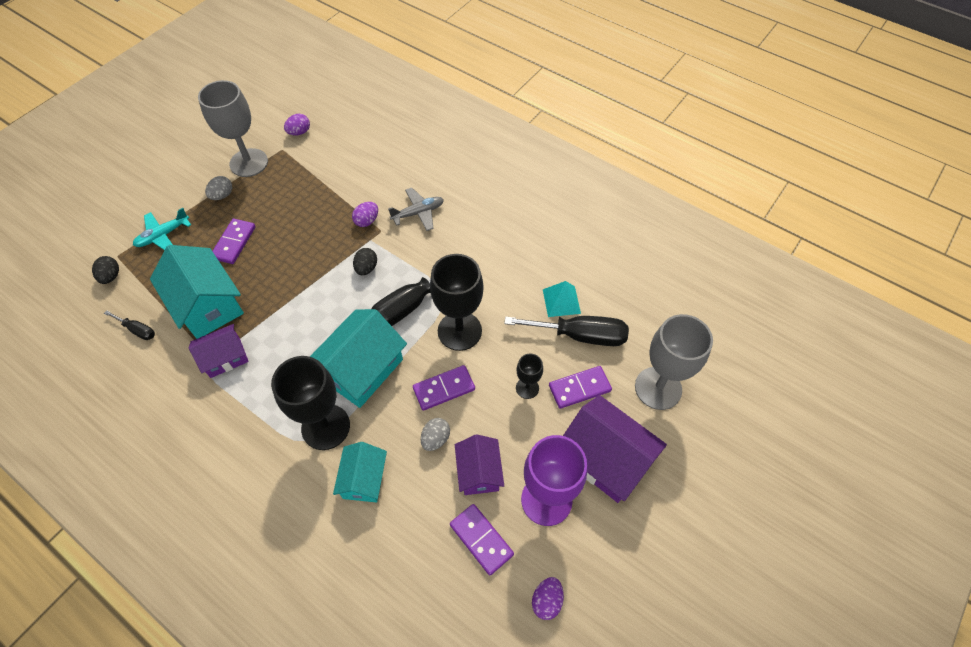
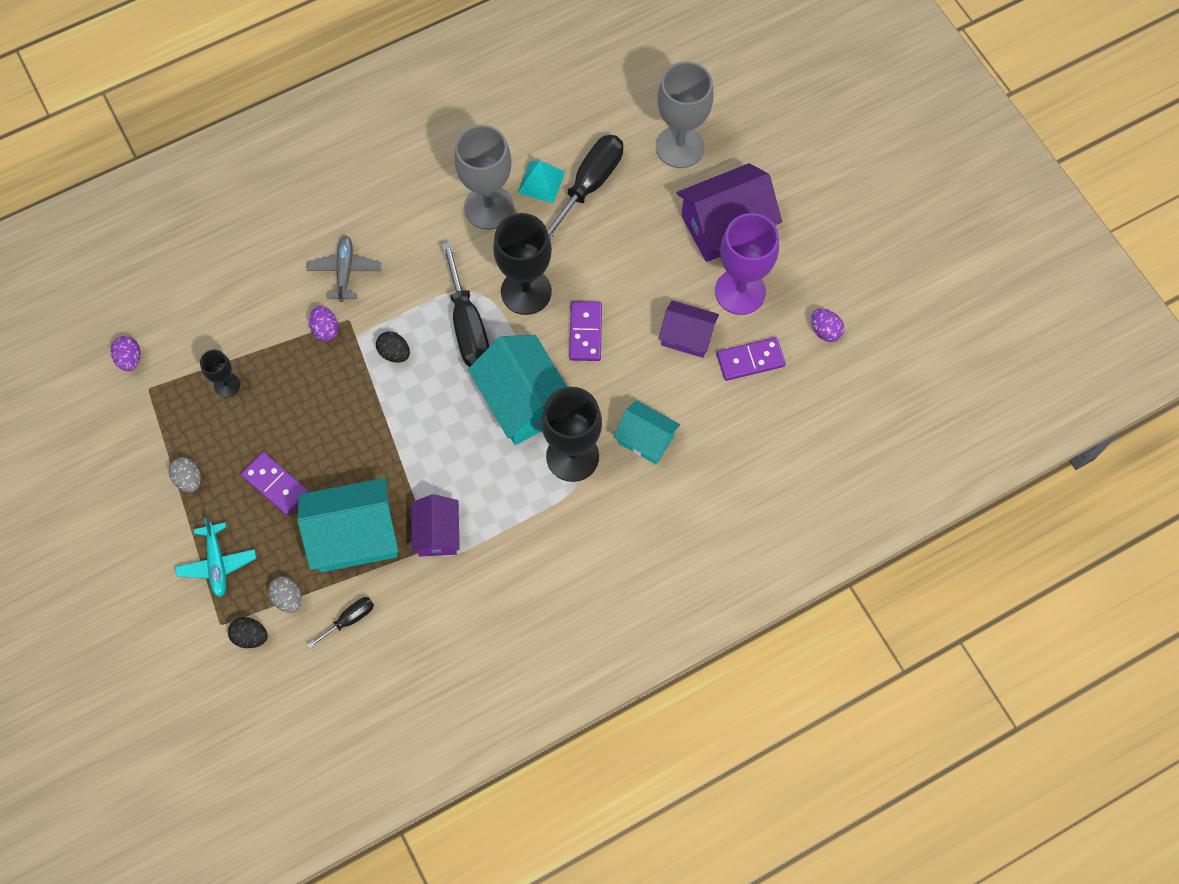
camera: 65 degrees left, 10 degrees up
grey goblet [198,80,268,177] -> grey goblet moved to [454,125,514,230]
grey egg [421,418,450,451] -> grey egg moved to [268,576,302,613]
black goblet [516,354,543,399] -> black goblet moved to [200,350,240,397]
purple domino [549,366,612,409] -> none

